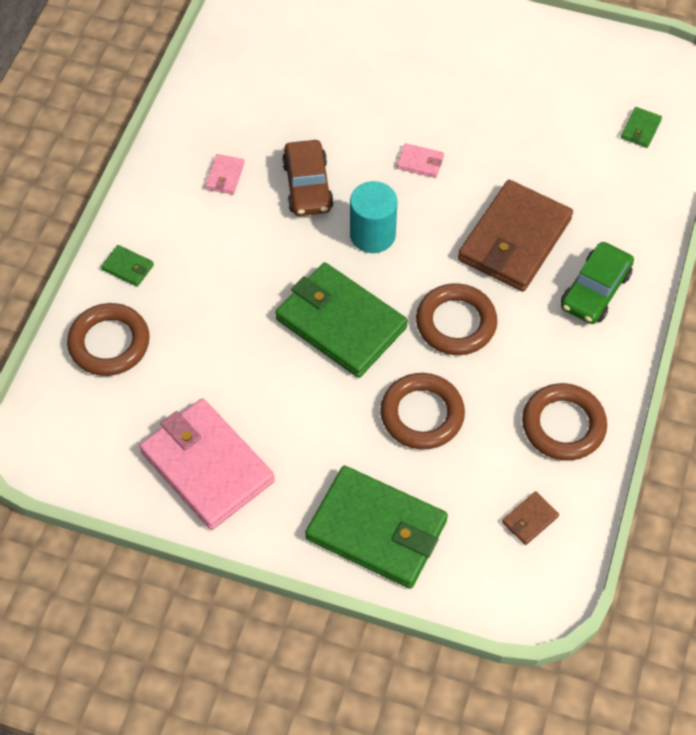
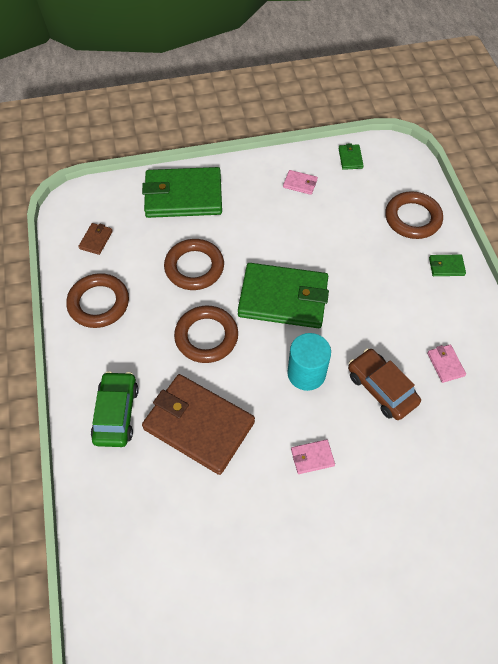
camera: 150 degrees right, 0 degrees up
pink wallet [139,398,275,530] -> pink wallet [283,170,318,195], size x0.40
brown wallet [458,180,573,292] -> brown wallet turned 60 degrees counterclockwise [142,374,255,475]
green wallet [621,107,662,148] -> green wallet moved to [338,143,364,170]

